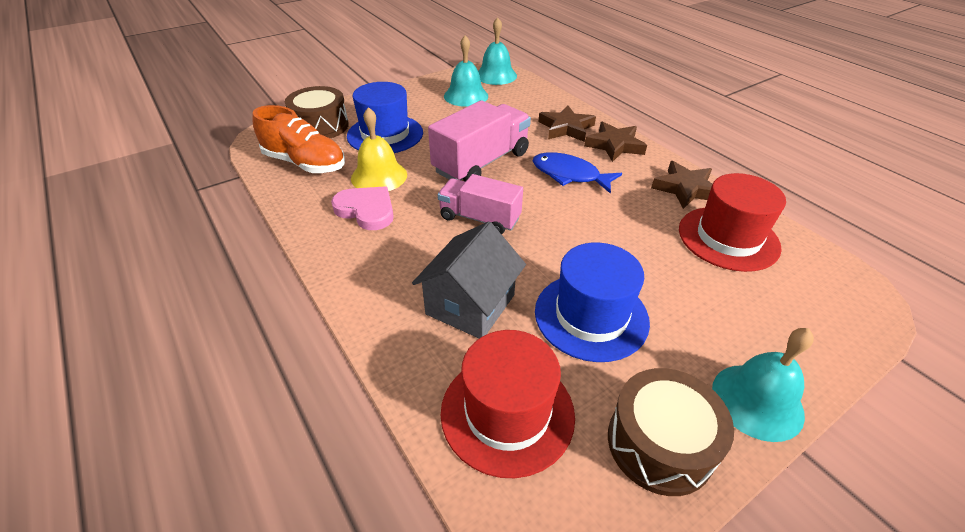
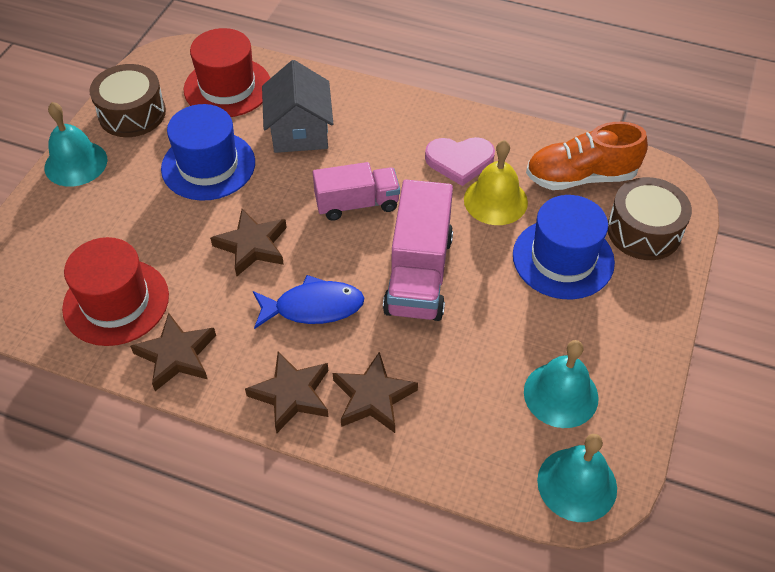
camera: 145 degrees right, 10 degrees up
none -> brown star [210,209,287,276]

